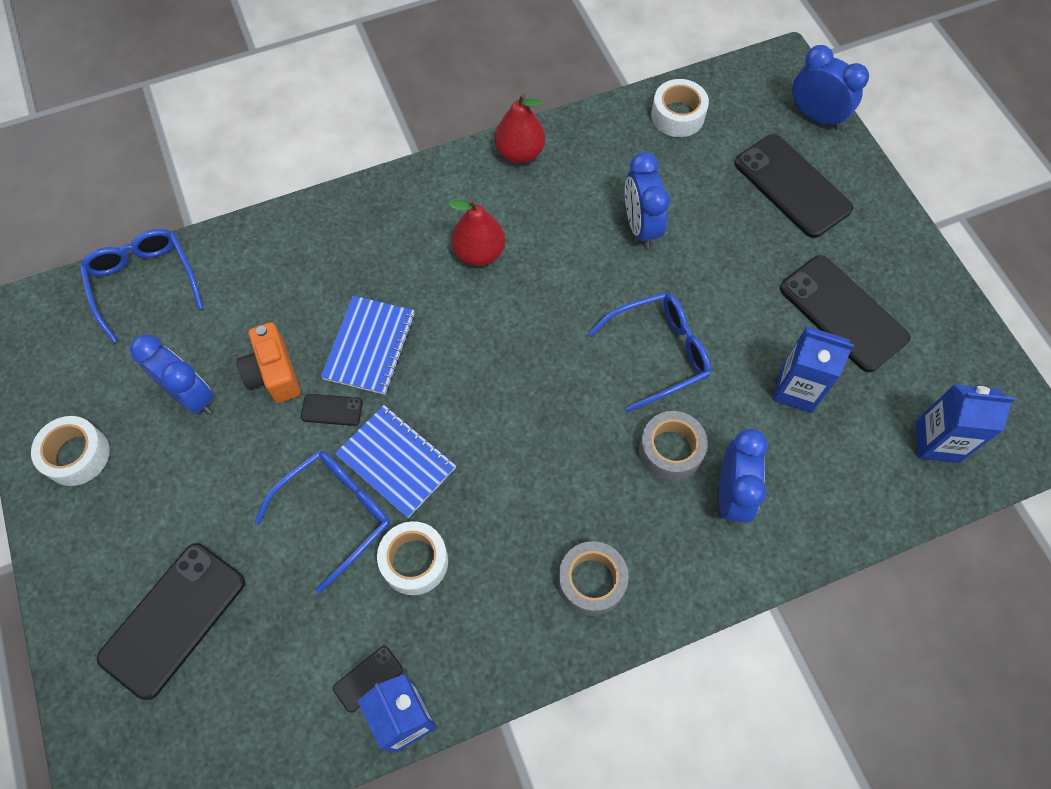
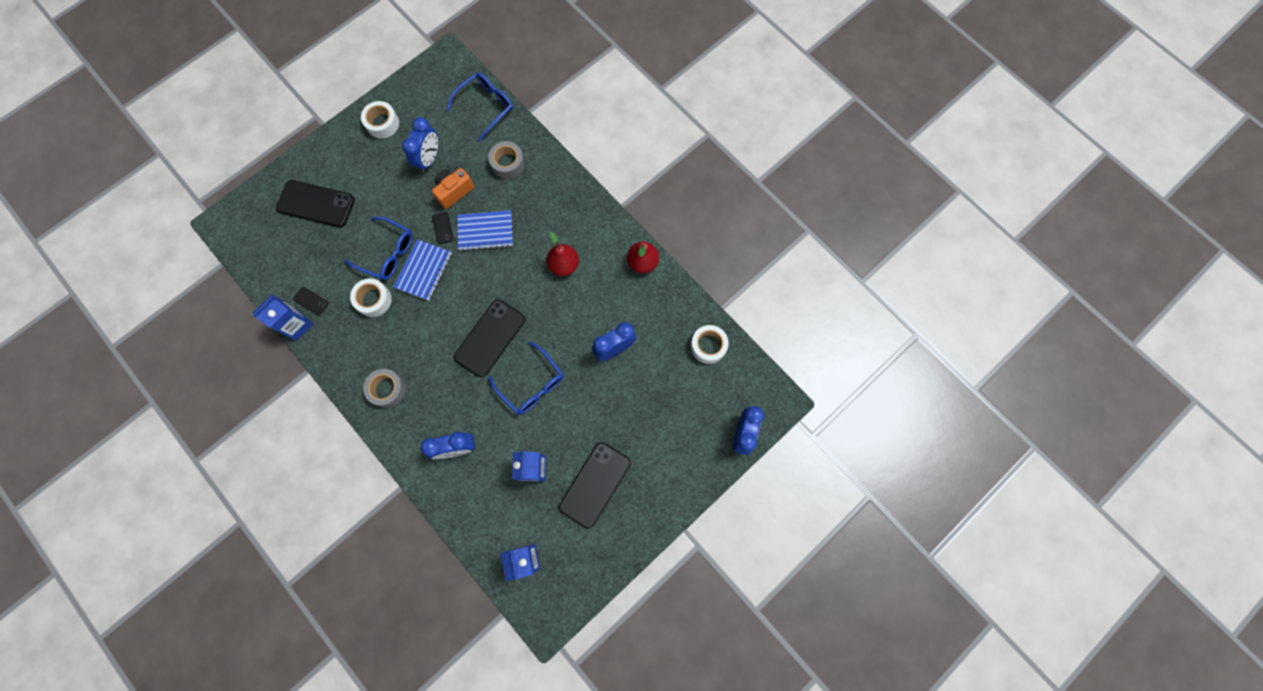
camera: 70 degrees right, 10 degrees up
grey tape [639,411,708,481] -> grey tape moved to [488,141,525,179]
black phone [735,134,853,238] -> black phone moved to [454,300,525,377]

